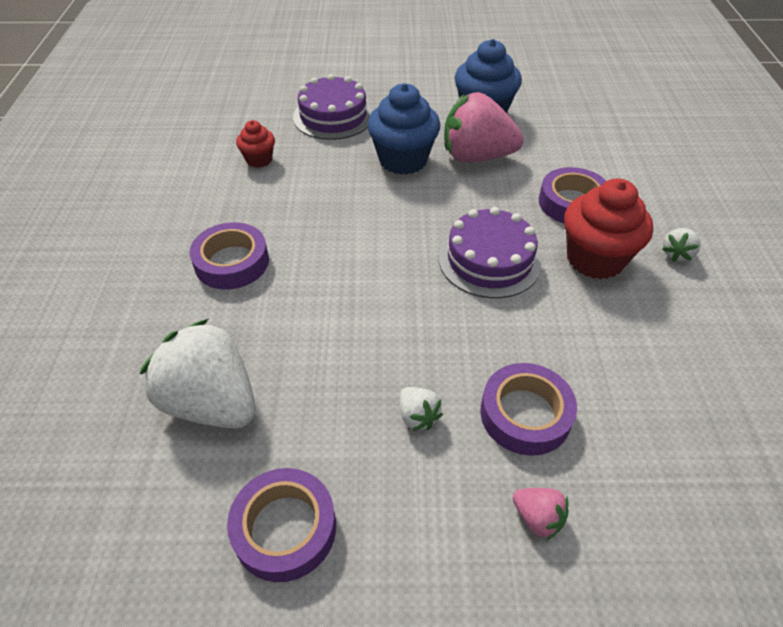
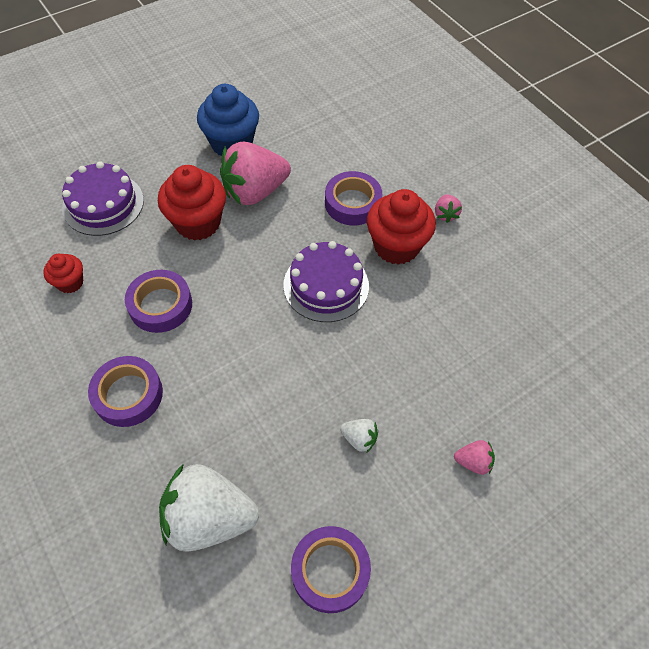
camera: 35 degrees left, 10 degrees up
blue cupcake [367,83,440,175] -> red cupcake [158,165,226,241]
purple tape [480,363,577,456] -> purple tape moved to [125,270,192,333]
white strawberry [662,228,701,262] -> pink strawberry [435,194,462,223]

